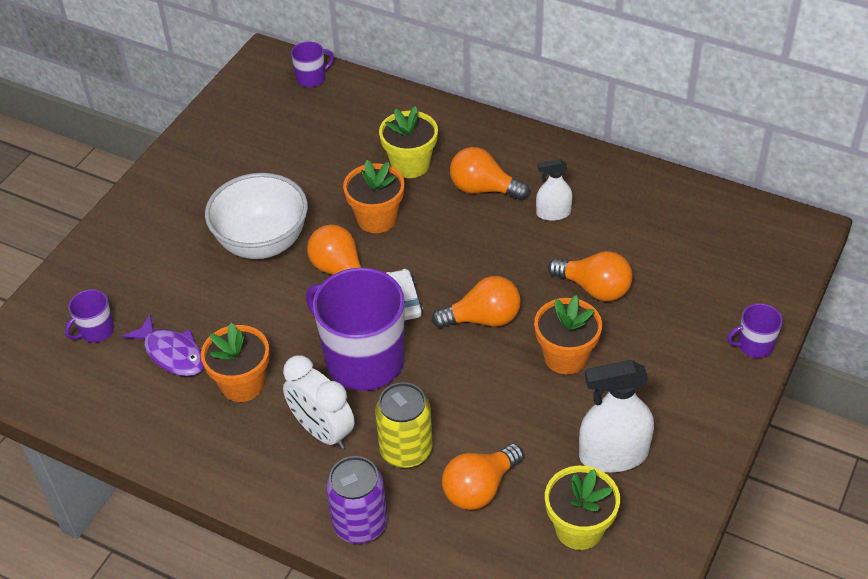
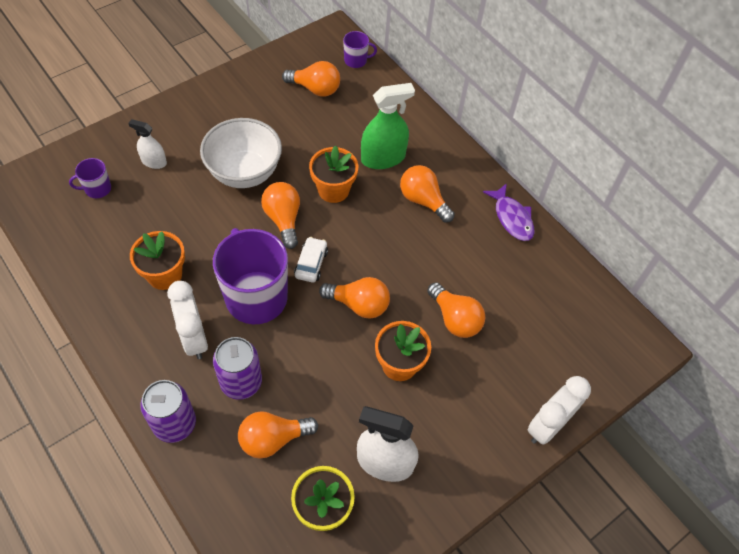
camera: 20 degrees right, 10 degrees up
purple fish [122,314,204,376] -> purple fish moved to [483,183,534,241]
yellow can [375,382,433,468] -> purple can [213,337,262,400]
yellow flower pot [379,106,438,178] -> green spray bottle [361,83,415,169]
white spray bottle [536,159,573,221] -> white spray bottle moved to [128,119,167,169]
purple mug [728,304,783,358] -> white clock [528,376,591,445]
none -> orange light bulb [282,61,340,97]

